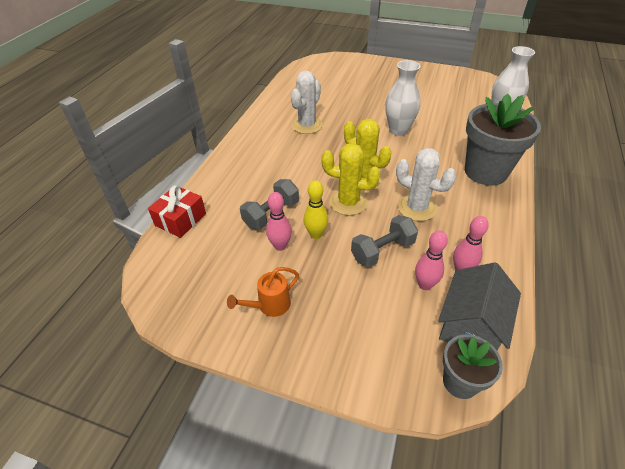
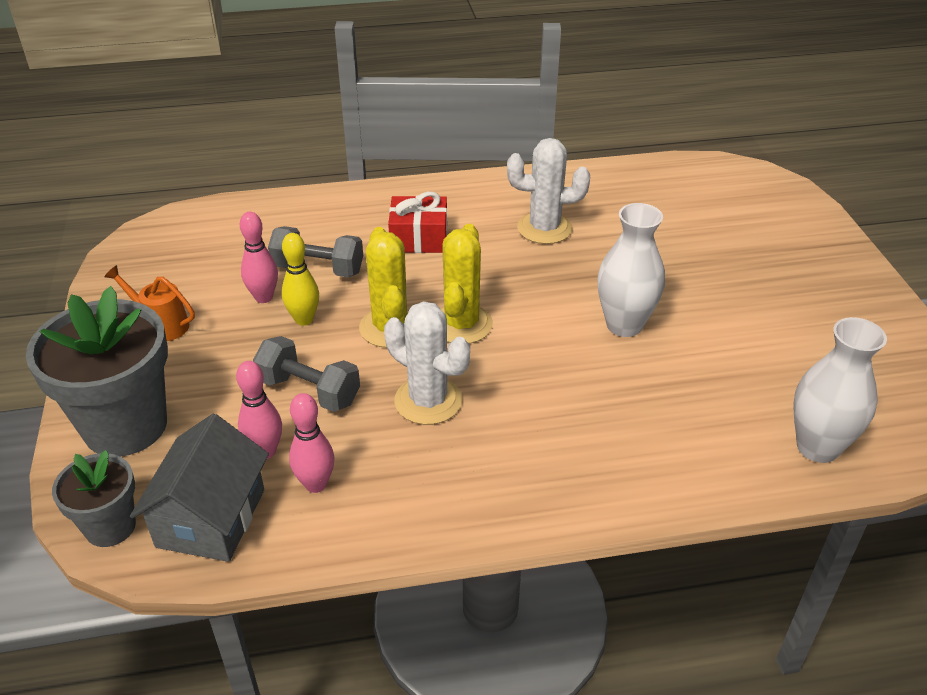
camera: 60 degrees right, 5 degrees down
red gift [148,185,206,238] -> red gift moved to [388,192,447,253]
white cactus [396,148,457,221] -> white cactus turned 60 degrees counterclockwise [384,301,470,425]
grey house [438,262,521,350] -> grey house turned 75 degrees counterclockwise [130,414,269,562]
grey flower pot [465,94,541,186] -> grey flower pot moved to [26,286,168,457]

